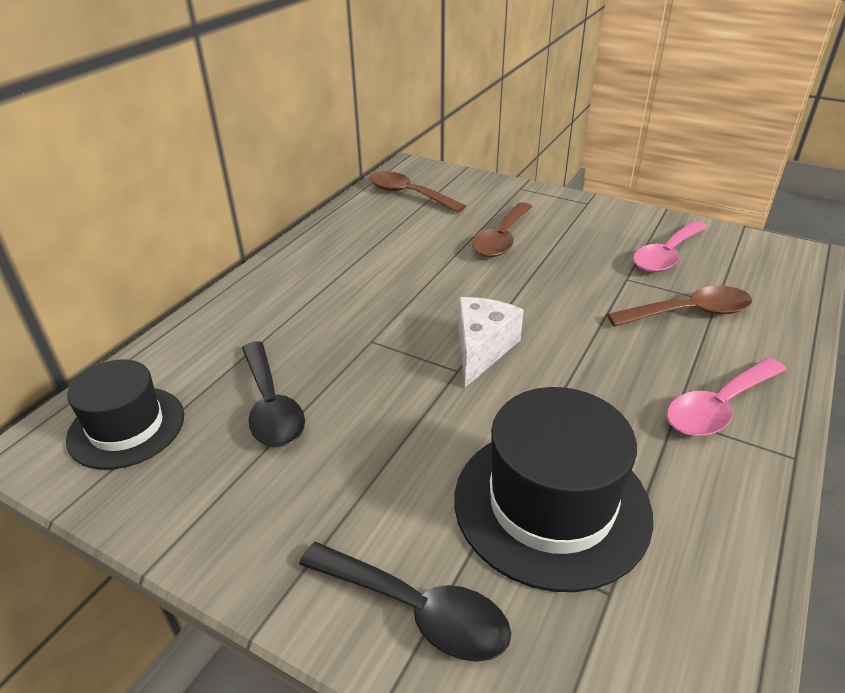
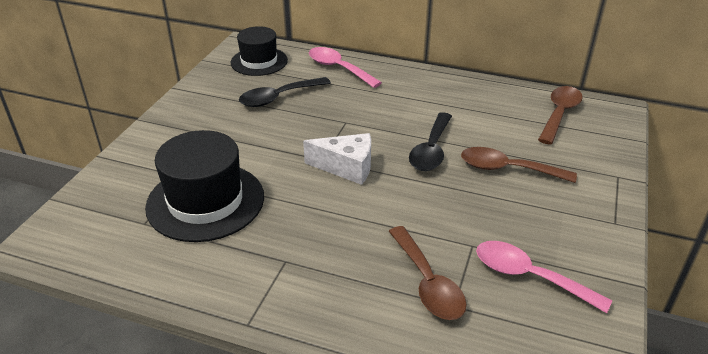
camera: 80 degrees right, 0 degrees up
black spoon [299,542,511,662] -> black spoon moved to [409,112,452,171]
pink spoon [667,358,787,436] -> pink spoon moved to [309,47,382,88]

